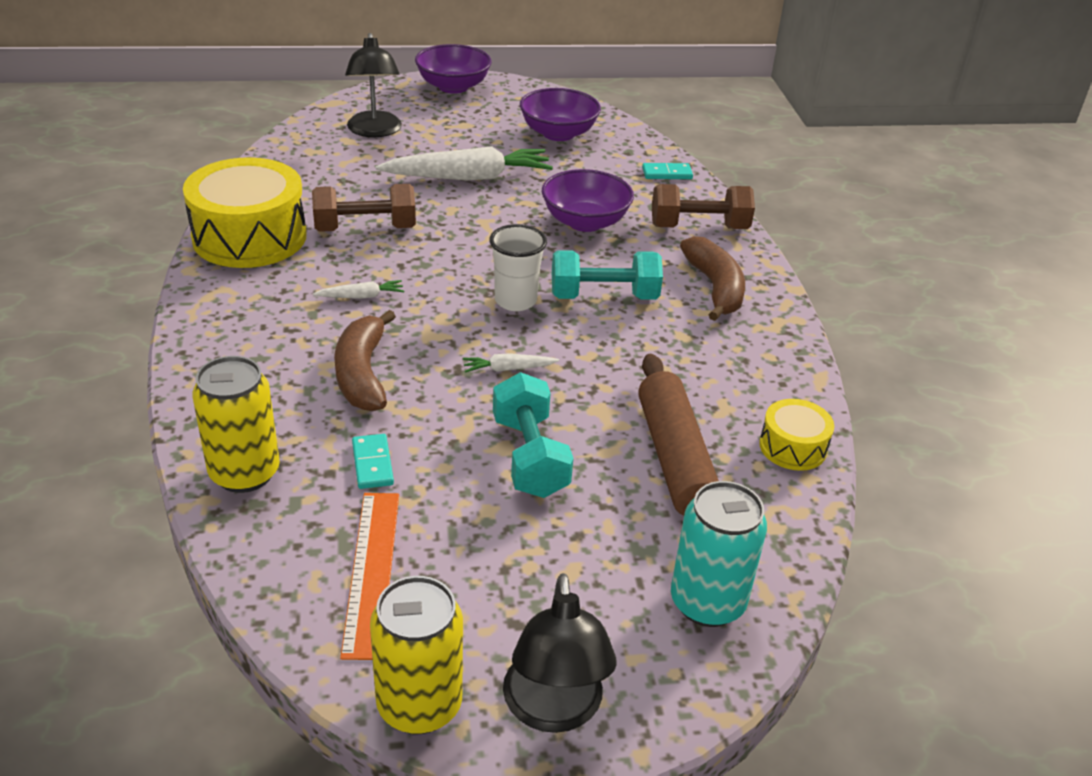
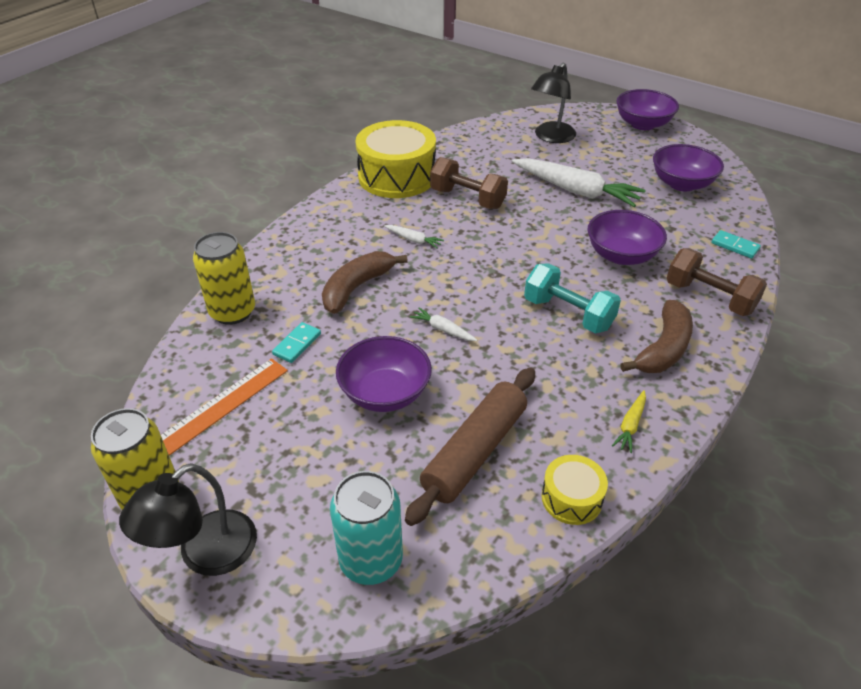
camera: 45 degrees right, 5 degrees up
white cup [489,224,547,311] -> none
turquoise dumbbell [493,372,573,498] -> purple bowl [336,336,432,412]
none -> yellow carrot [612,390,646,453]

